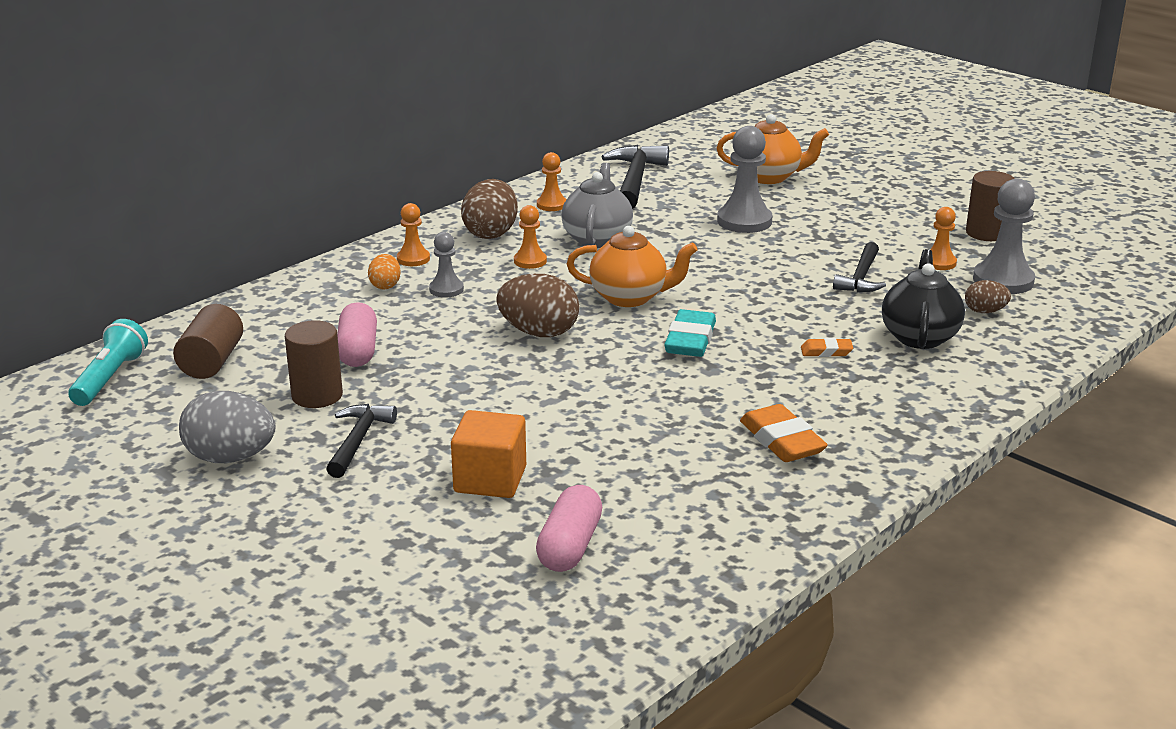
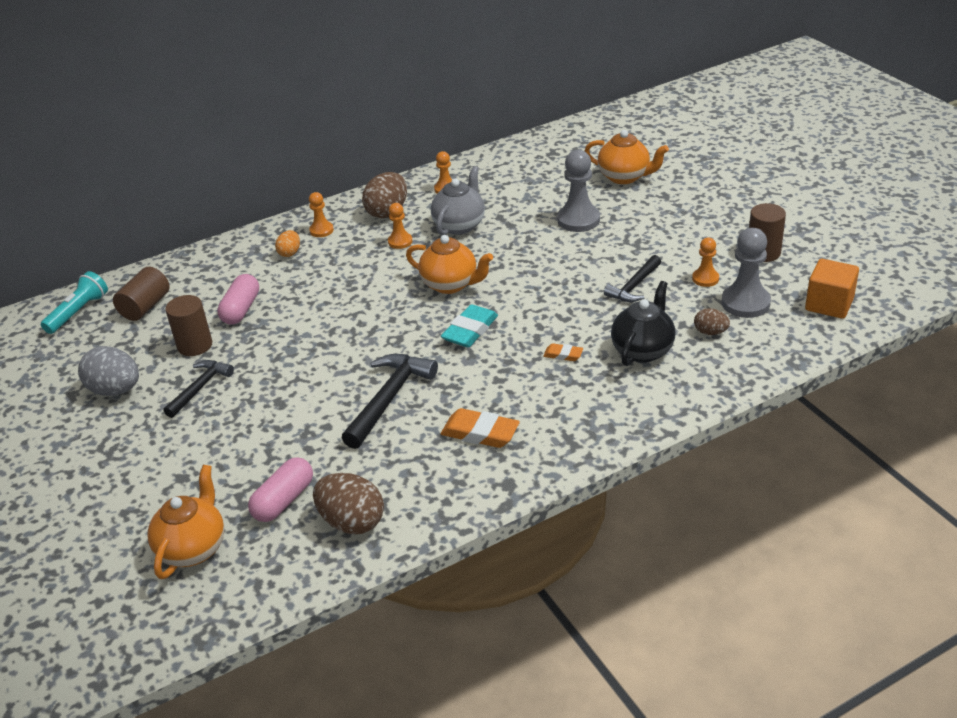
camera: 20 degrees right, 10 degrees up
grey pawn [429,232,464,298] -> none
orange cube [451,410,526,498] -> orange cube moved to [805,259,859,319]
brown egg [496,274,579,337] -> brown egg moved to [313,473,384,534]
black hammer [602,145,669,209] -> black hammer moved to [342,354,438,449]
orange eraser [740,404,828,462] -> orange eraser turned 60 degrees counterclockwise [441,408,520,448]
none -> orange teapot [147,465,224,579]

